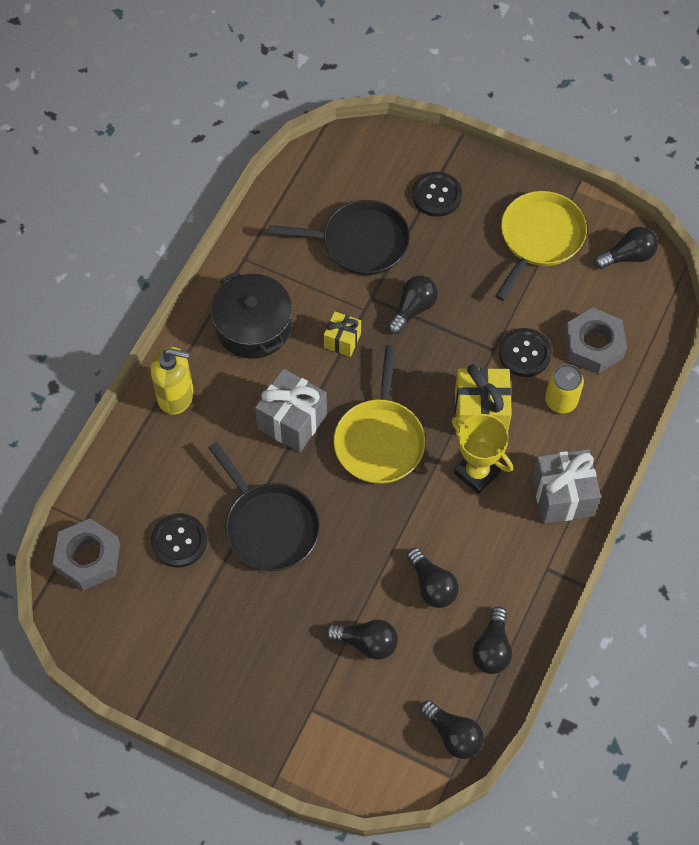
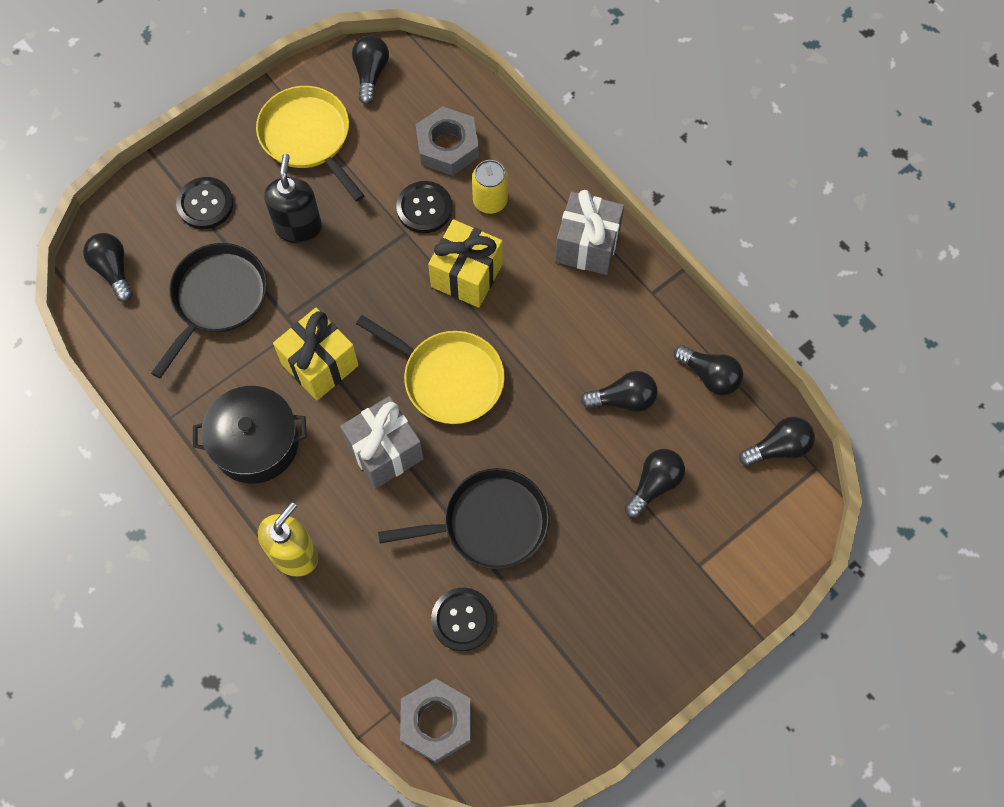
camera: 65 degrees left, 5 degrees up
yellow gift [324,311,361,357] -> yellow gift [273,308,359,401], size x1.73
black light bulb [388,276,438,334] -> black light bulb moved to [83,233,133,302]
yellow trophy [452,414,513,494] -> none
none -> black soap dispenser [264,154,322,243]

